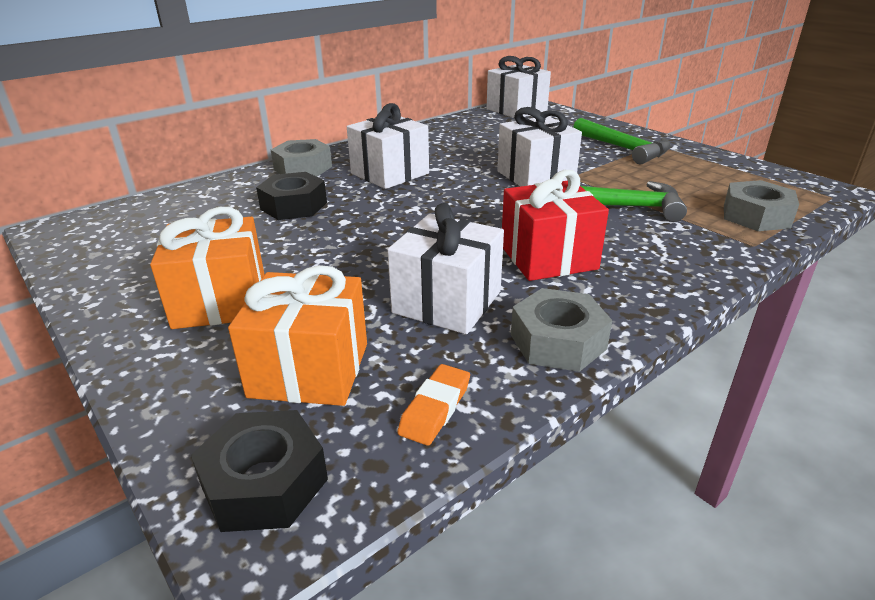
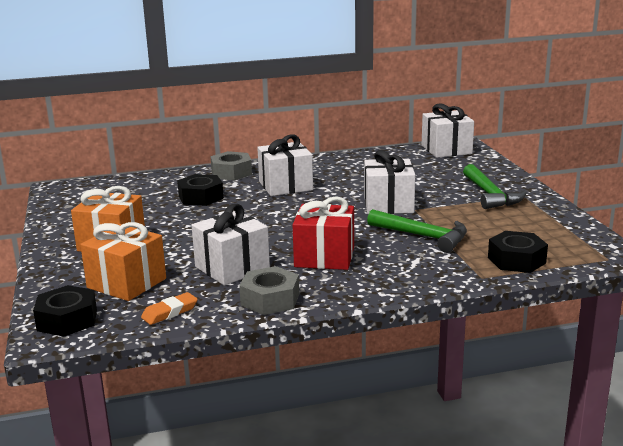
camera: 25 degrees right, 10 degrees down
grey nut [724,180,799,231] -> black nut [488,231,548,273]

